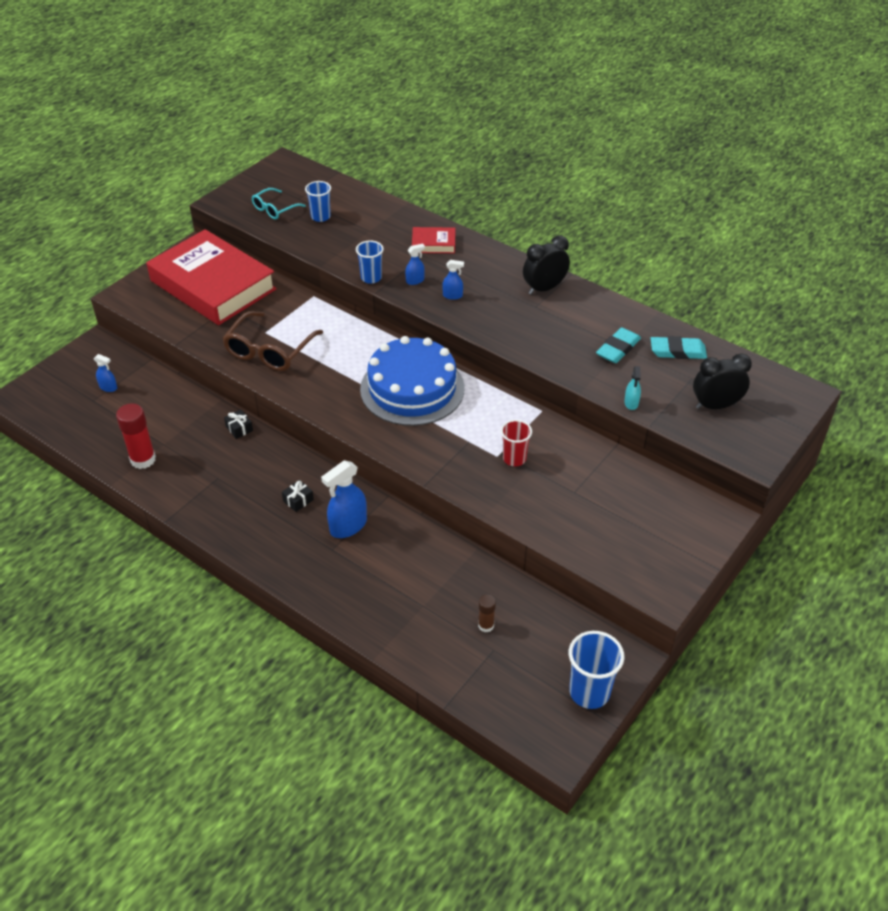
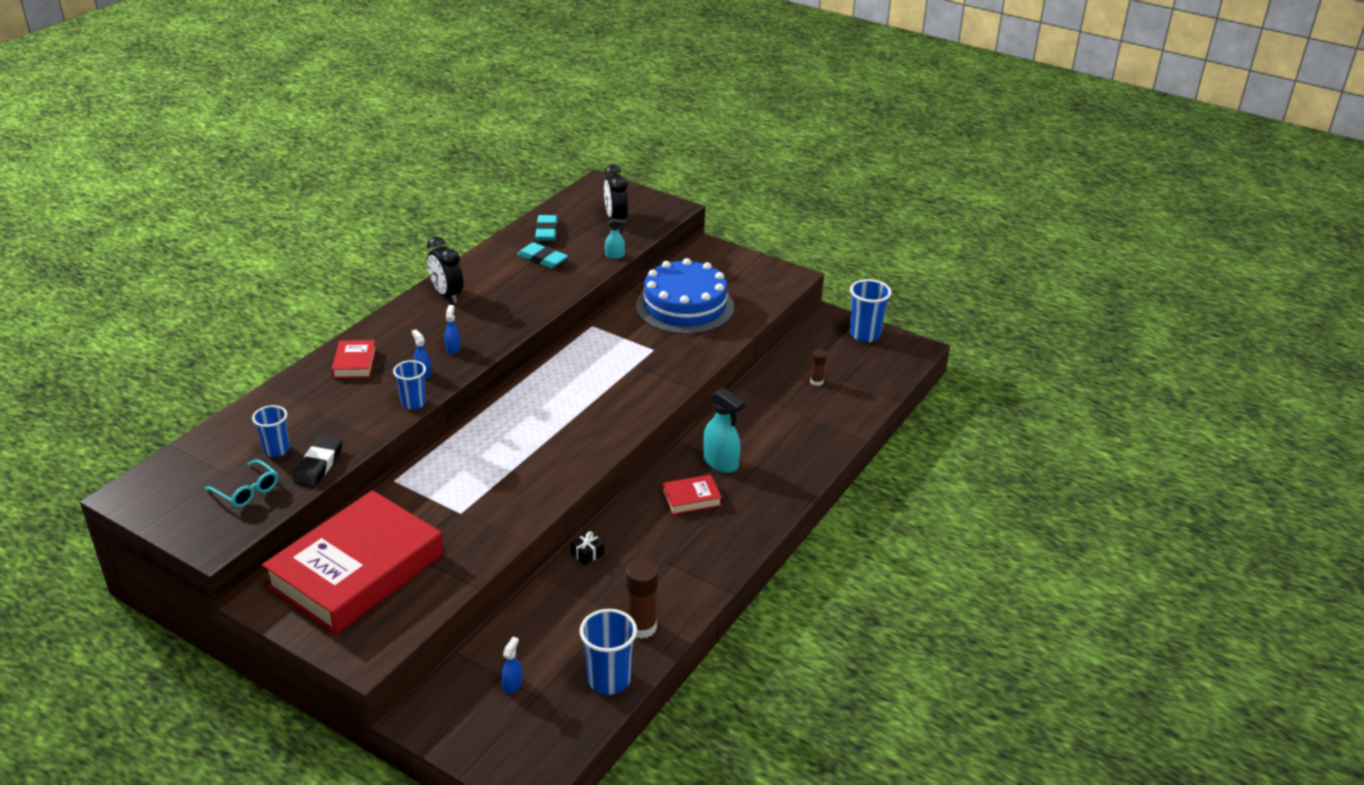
camera: 95 degrees left, 10 degrees down
red glue stick [116,403,156,469] -> brown glue stick [626,559,658,639]
brown glasses [222,311,323,371] -> none
black gift [282,480,314,512] -> red book [662,475,722,515]
blue spray bottle [321,460,367,538] -> turquoise spray bottle [703,388,745,473]
blue cake [360,336,465,426] -> blue cake moved to [636,258,734,334]
red cup [501,420,532,466] -> none
none -> black eraser [293,436,342,487]
none -> blue cup [579,609,637,695]

